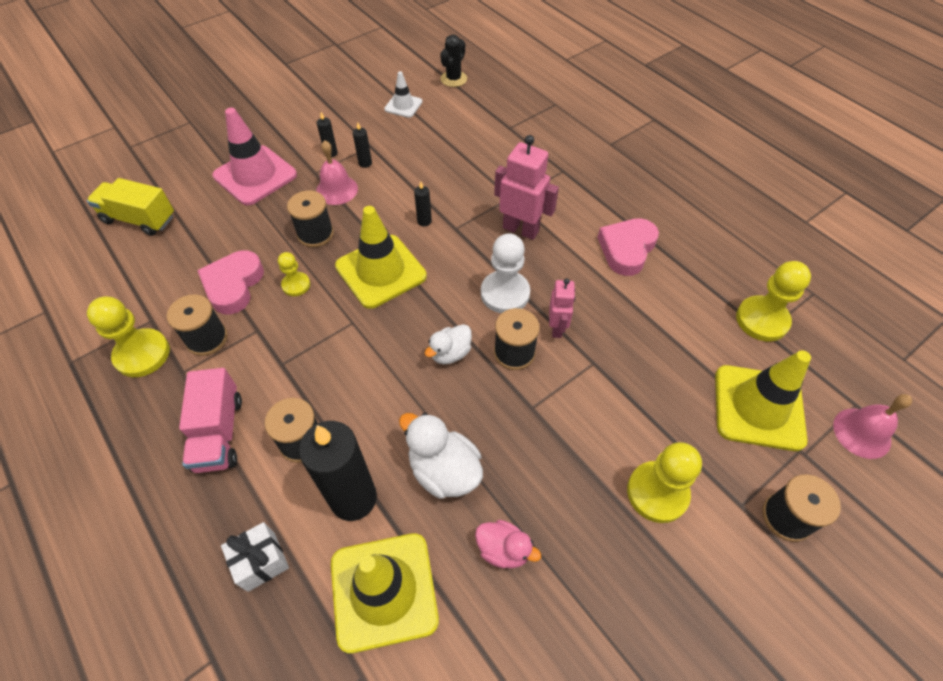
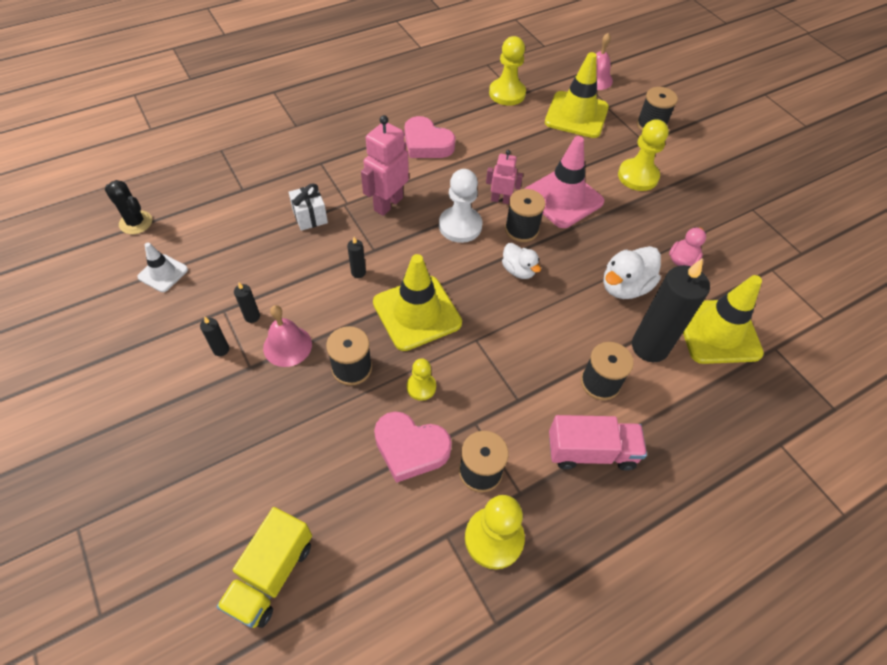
camera: 85 degrees left, 0 degrees up
pink traffic cone [213,108,297,205] -> pink traffic cone moved to [525,136,605,228]
white gift [221,522,289,592] -> white gift moved to [288,183,328,231]

